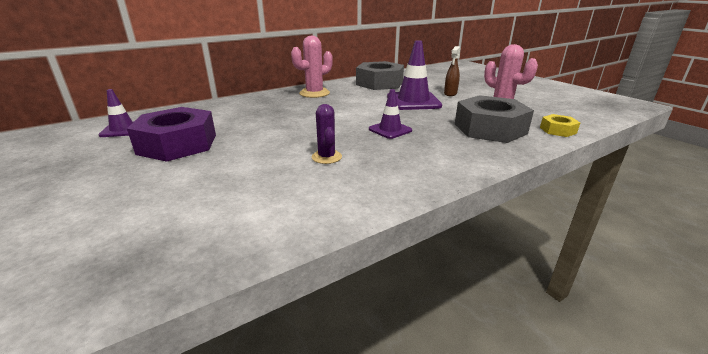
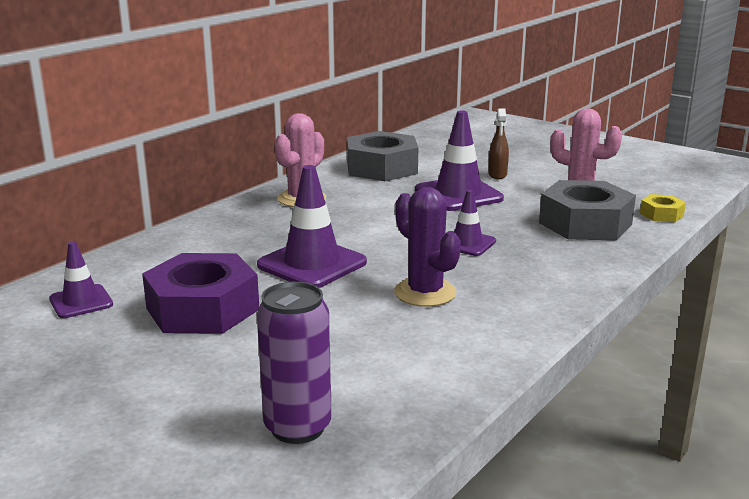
camera: 20 degrees left, 5 degrees down
purple cactus [312,104,342,164] -> purple cactus [394,187,461,307], size x1.54
none -> purple traffic cone [257,165,367,288]
none -> purple can [257,282,332,444]

